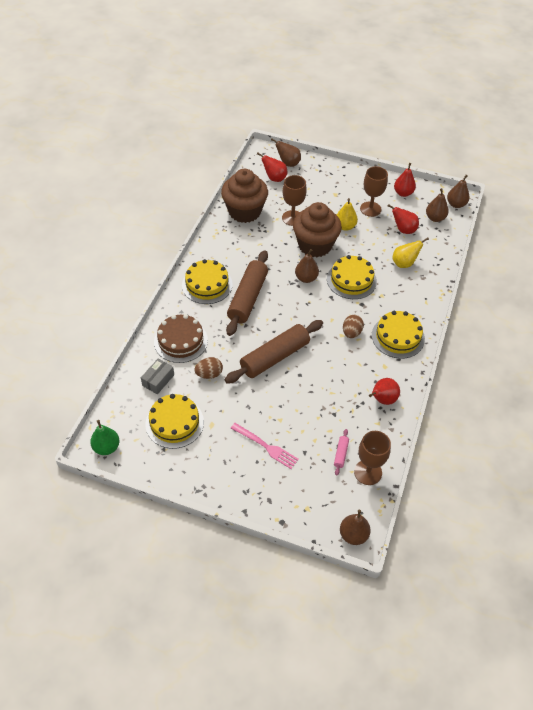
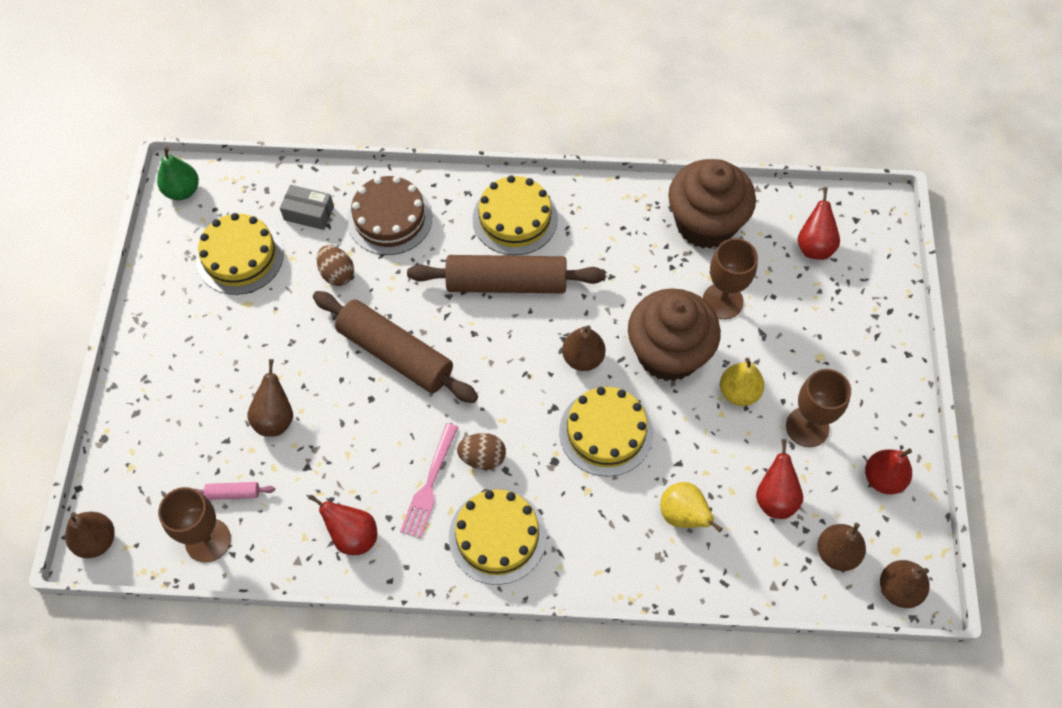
camera: 75 degrees right, 10 degrees up
pink fork [231,423,299,469] -> pink fork moved to [400,423,458,539]
brown pear [271,138,301,167] -> brown pear moved to [247,359,293,437]

